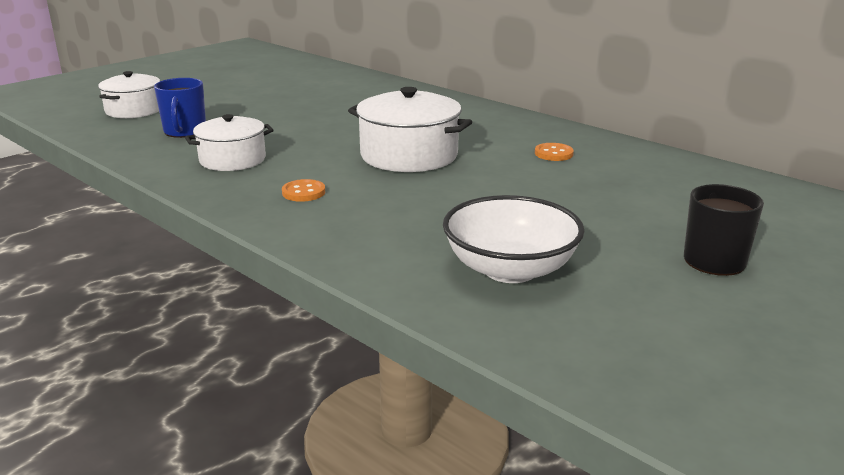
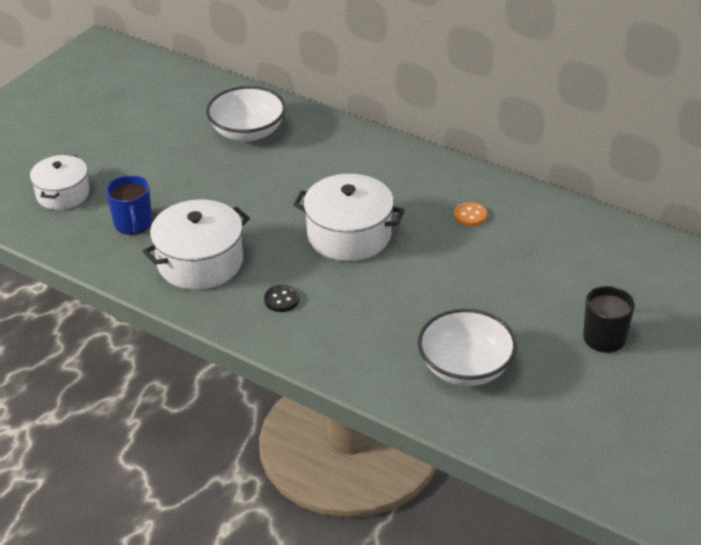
camera: 10 degrees left, 15 degrees up
white pot [185,114,274,171] -> white pot [143,200,250,290], size x1.51
orange button [282,179,325,202] -> black button [264,285,299,312]
none -> white bowl [206,86,286,142]

